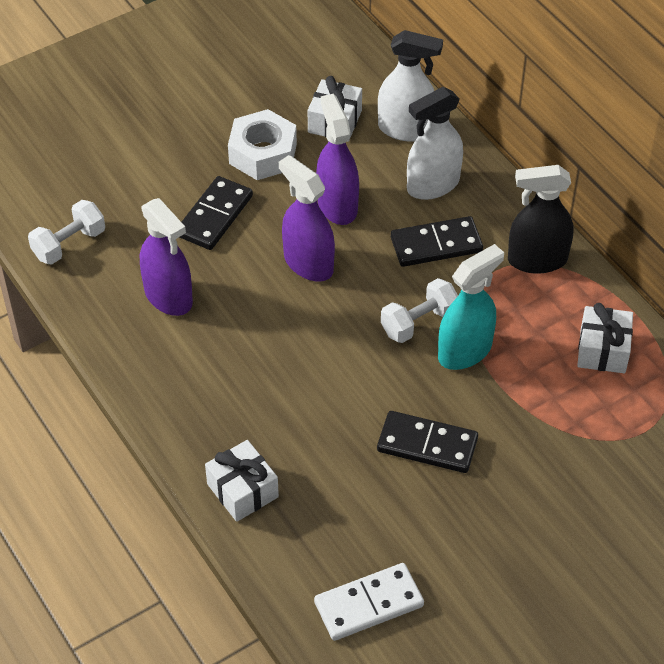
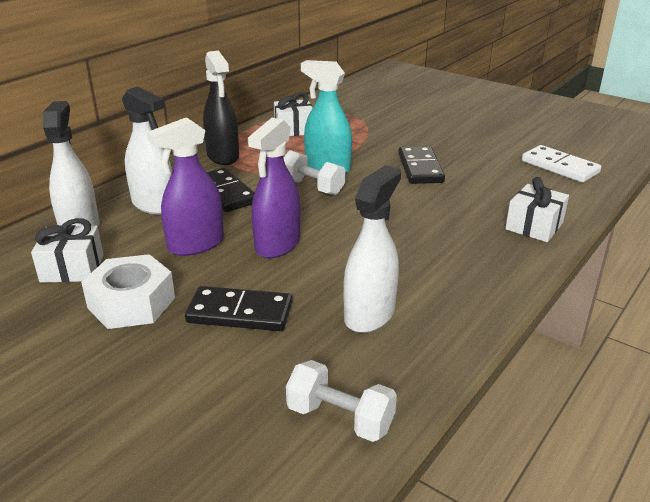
camera: 110 degrees left, 20 degrees down
purple spray bottle [140,198,193,316] -> white spray bottle [343,165,401,333]

